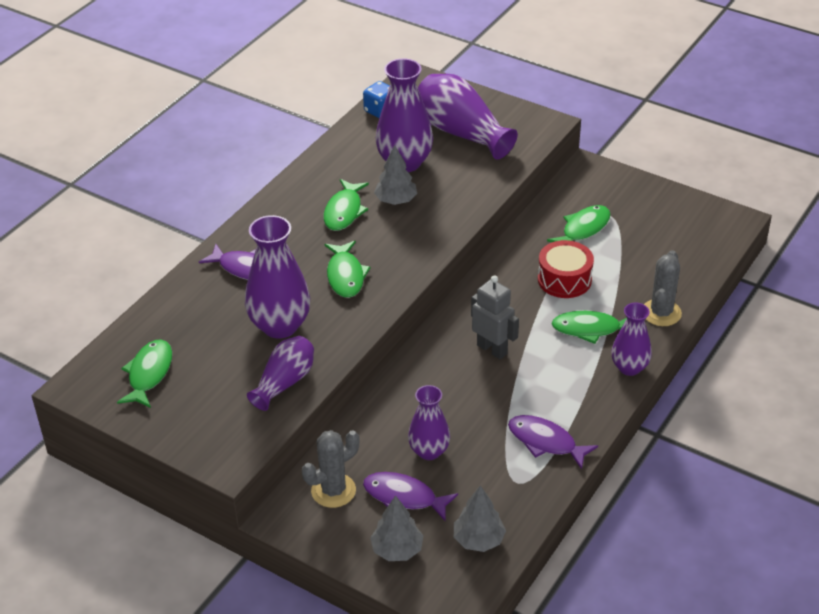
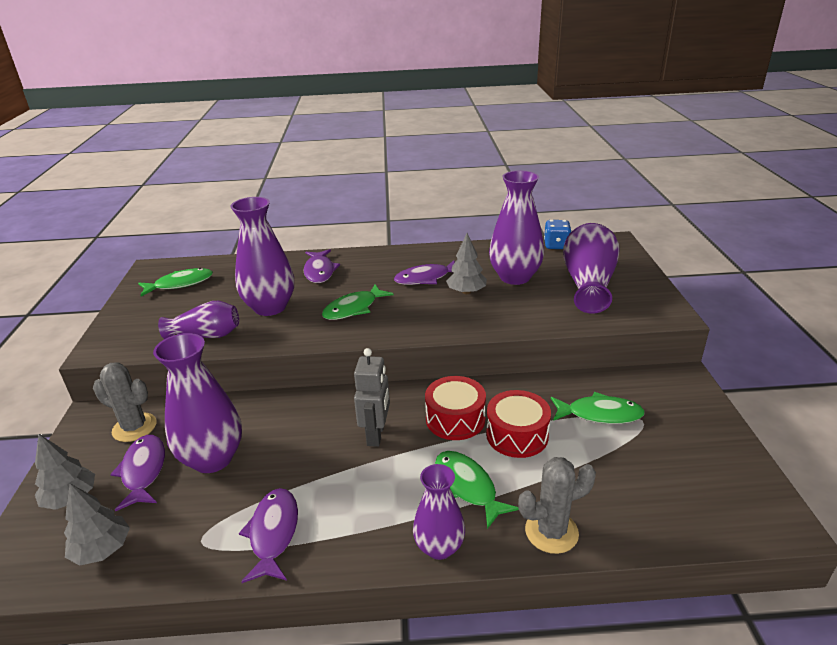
camera: 55 degrees right, 10 degrees down
green fish [324,179,369,231] -> purple fish [394,260,455,285]
purple vase [408,385,450,460] -> purple vase [153,333,242,473], size x1.62
none -> red drum [425,376,486,440]

